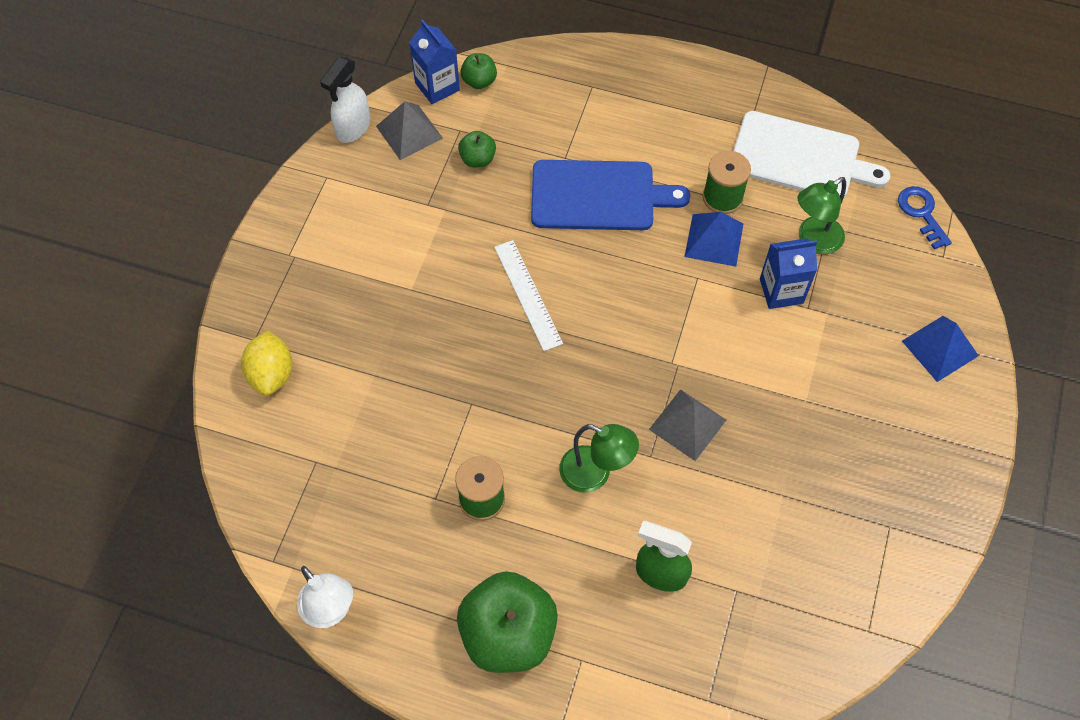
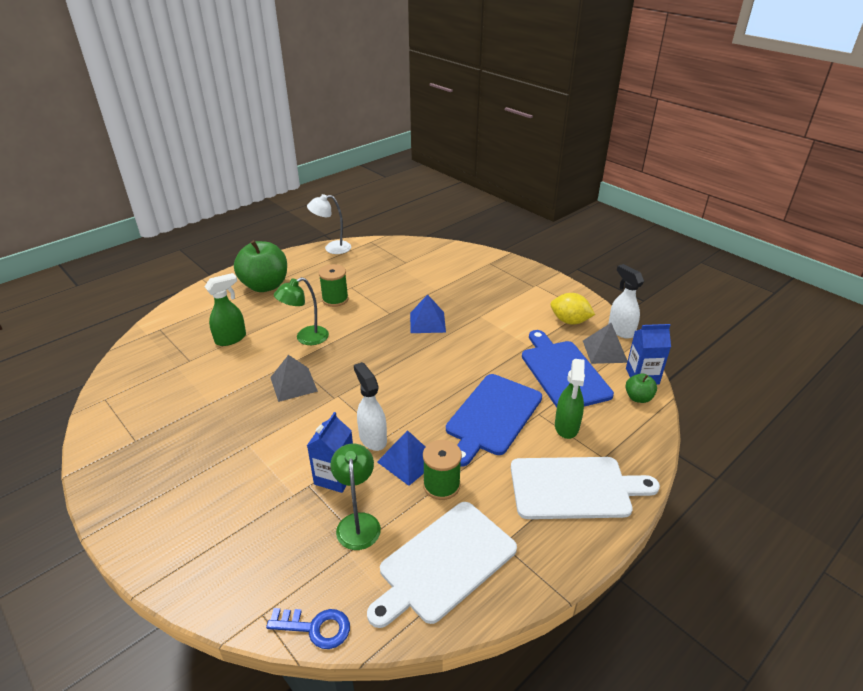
camera: 120 degrees right, 25 degrees down
yellow lemon [241,330,293,396] -> yellow lemon moved to [551,293,595,325]
green apple [458,131,496,167] -> blue cutting board [522,330,614,407]
white ruler [494,240,563,351] -> none
blue pyramid [902,316,979,382] -> blue pyramid moved to [410,294,446,333]
none -> white spray bottle [354,362,387,451]
none -> white cutting board [511,457,660,519]
none -> green spray bottle [555,359,585,439]

